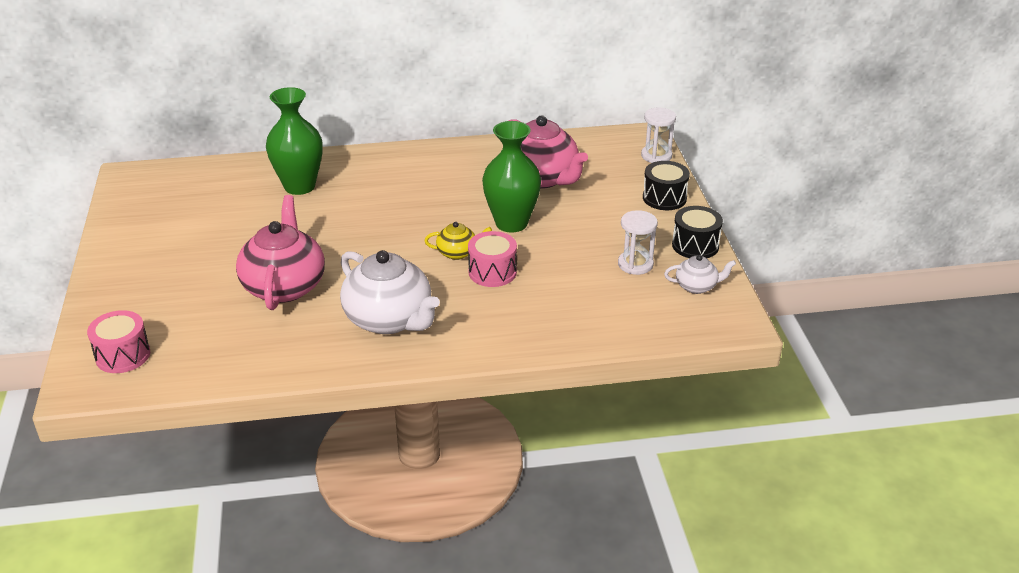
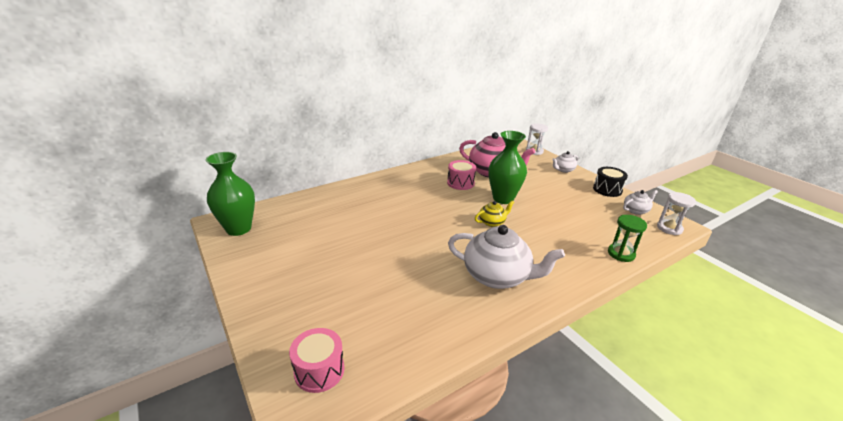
camera: 25 degrees left, 5 degrees down
pink teapot [236,195,325,310] -> none
green vase [266,87,323,195] -> green vase moved to [205,152,255,236]
pink drum [468,231,517,287] -> pink drum moved to [447,160,476,190]
white hourglass [618,210,658,275] -> white hourglass moved to [657,192,696,235]
black drum [643,161,690,210] -> white teapot [552,151,578,173]
none -> green hourglass [608,215,647,262]

